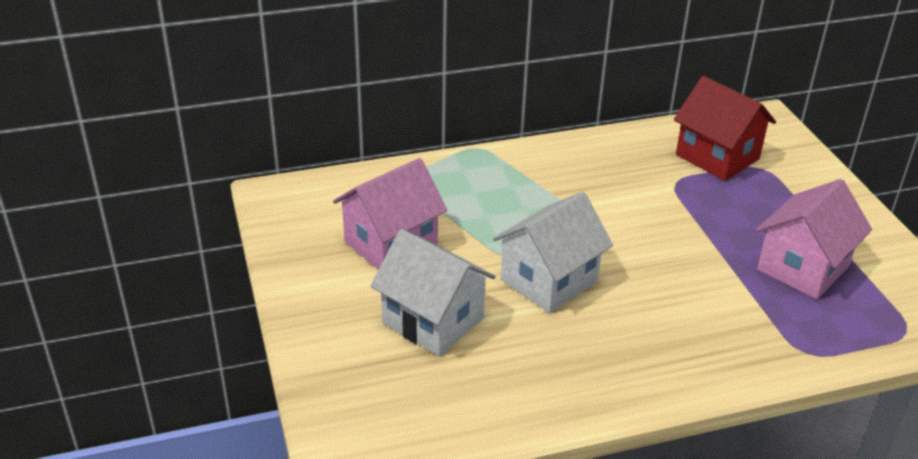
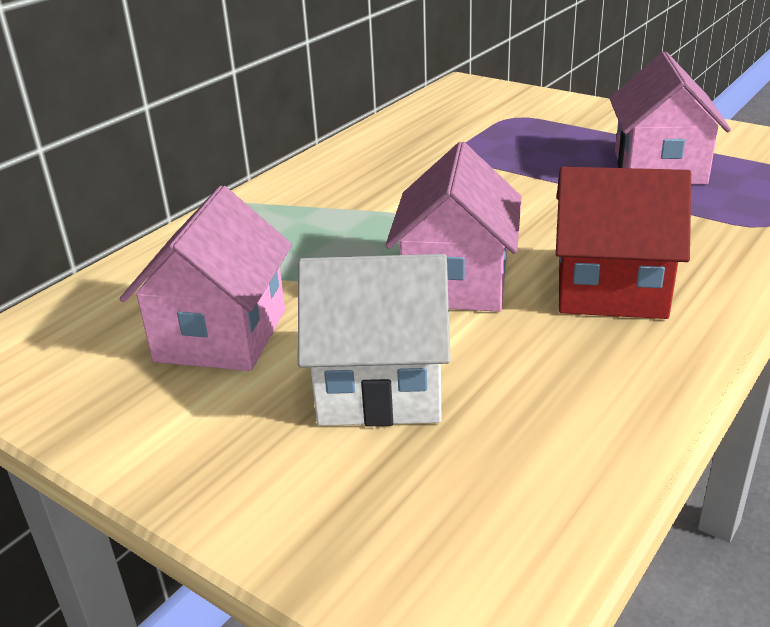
camera: 35 degrees left, 5 degrees down
white house [493,192,613,313] -> pink house [385,142,522,312]
red house [674,76,776,181] -> red house moved to [556,167,691,319]

